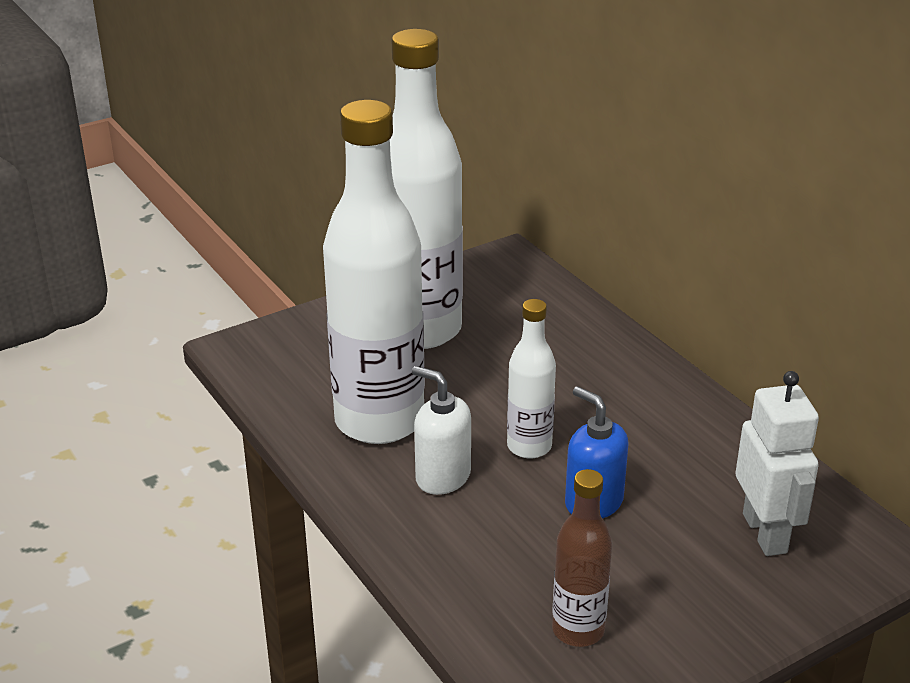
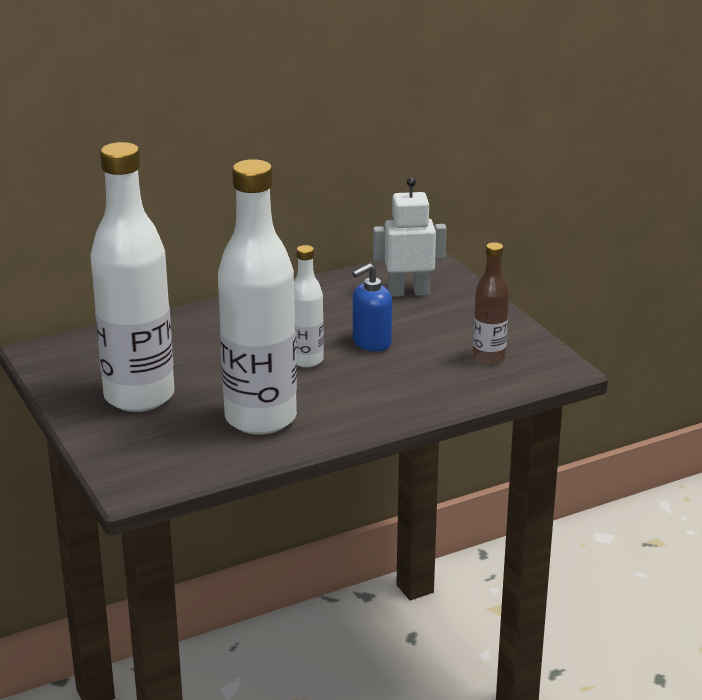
camera: 85 degrees left, 5 degrees down
white soap dispenser [412,366,471,495] -> none

